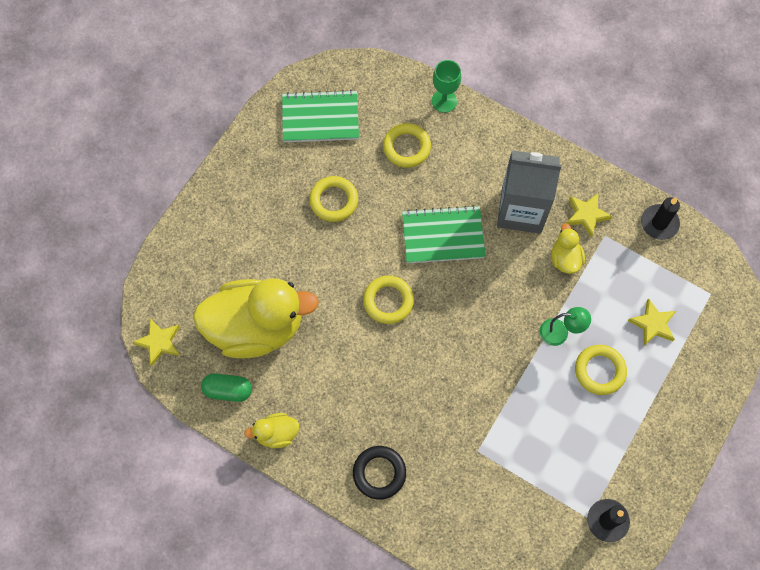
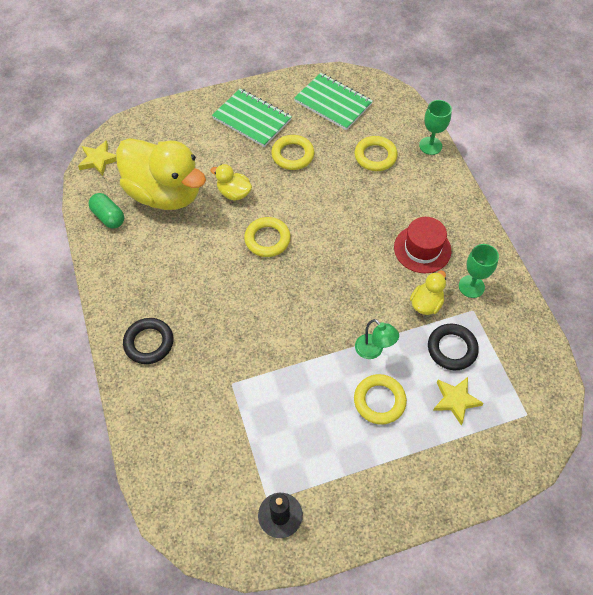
camera: 40 degrees right, 10 degrees down
yellow duck [244,413,299,448] -> yellow duck moved to [210,164,252,201]
green notebook [402,205,486,263] -> green notebook moved to [212,89,292,147]
grey carton [497,150,562,234] -> red hat [394,217,451,273]
yellow star [566,193,613,238] -> green goblet [459,244,499,298]
black candle [641,197,680,240] -> none
none -> black ring [428,324,479,370]

